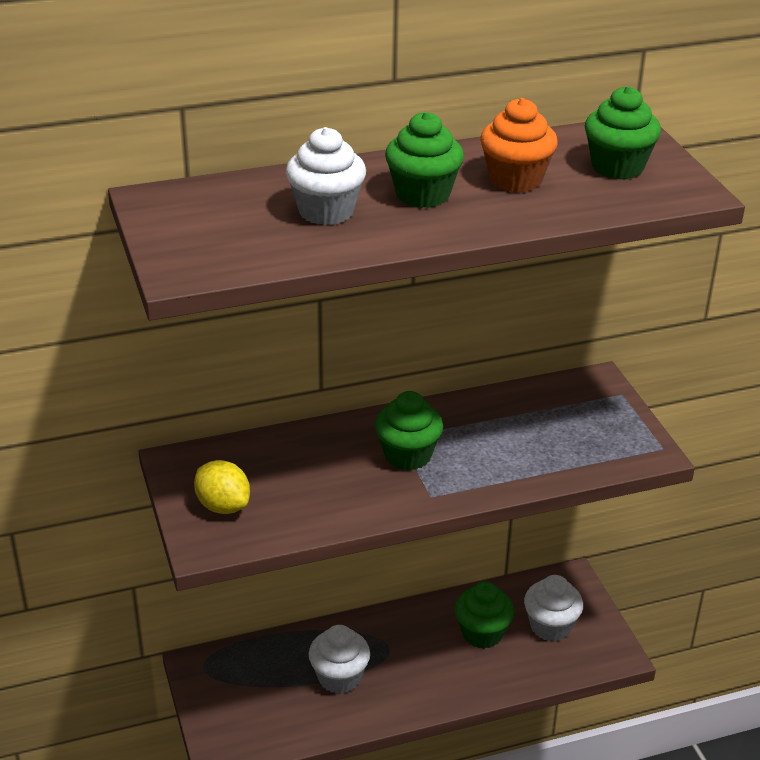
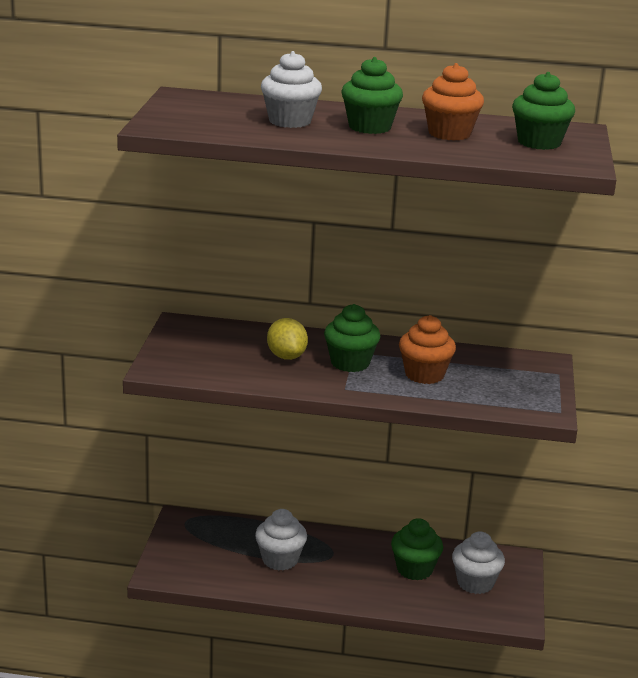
camera: 25 degrees right, 10 degrees down
yellow lemon [194,460,250,514] -> yellow lemon moved to [267,318,308,360]
none -> orange cupcake [399,315,456,384]

